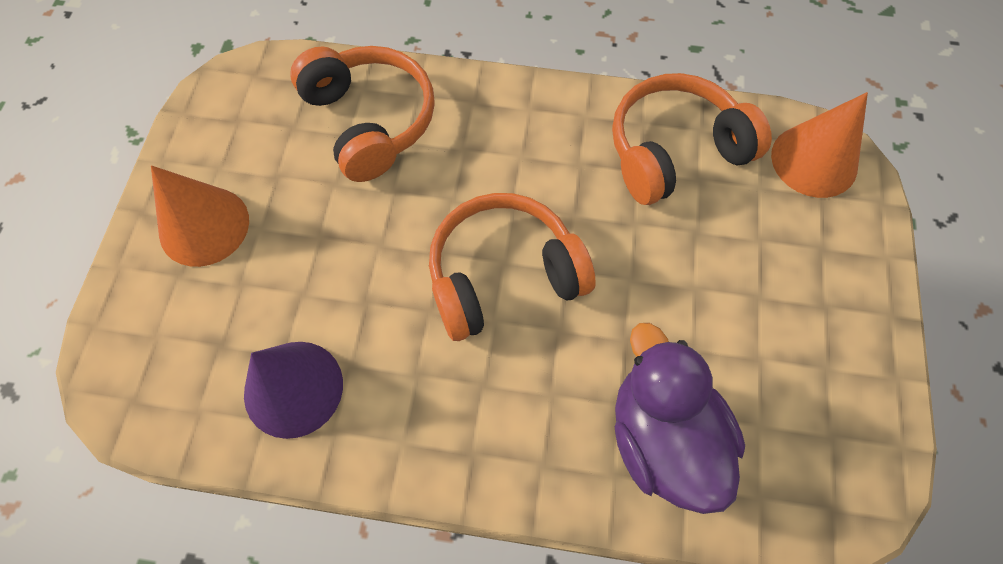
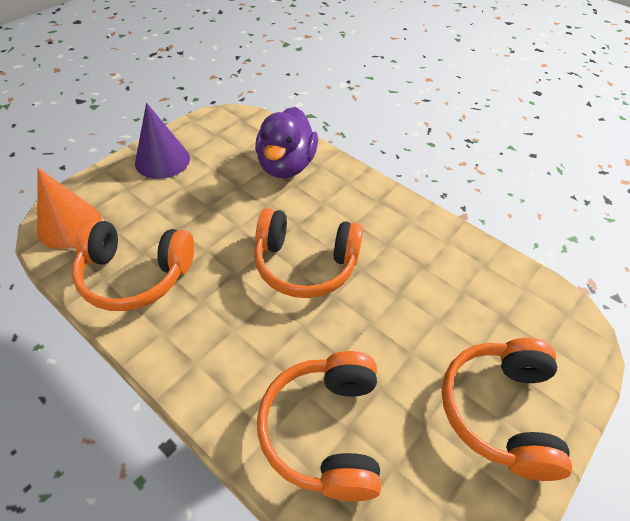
camera: 150 degrees left, 15 degrees down
orange cone [151,165,249,267] -> orange headphones [442,338,572,481]
purple cone [244,342,343,439] -> purple cone moved to [135,103,190,179]

